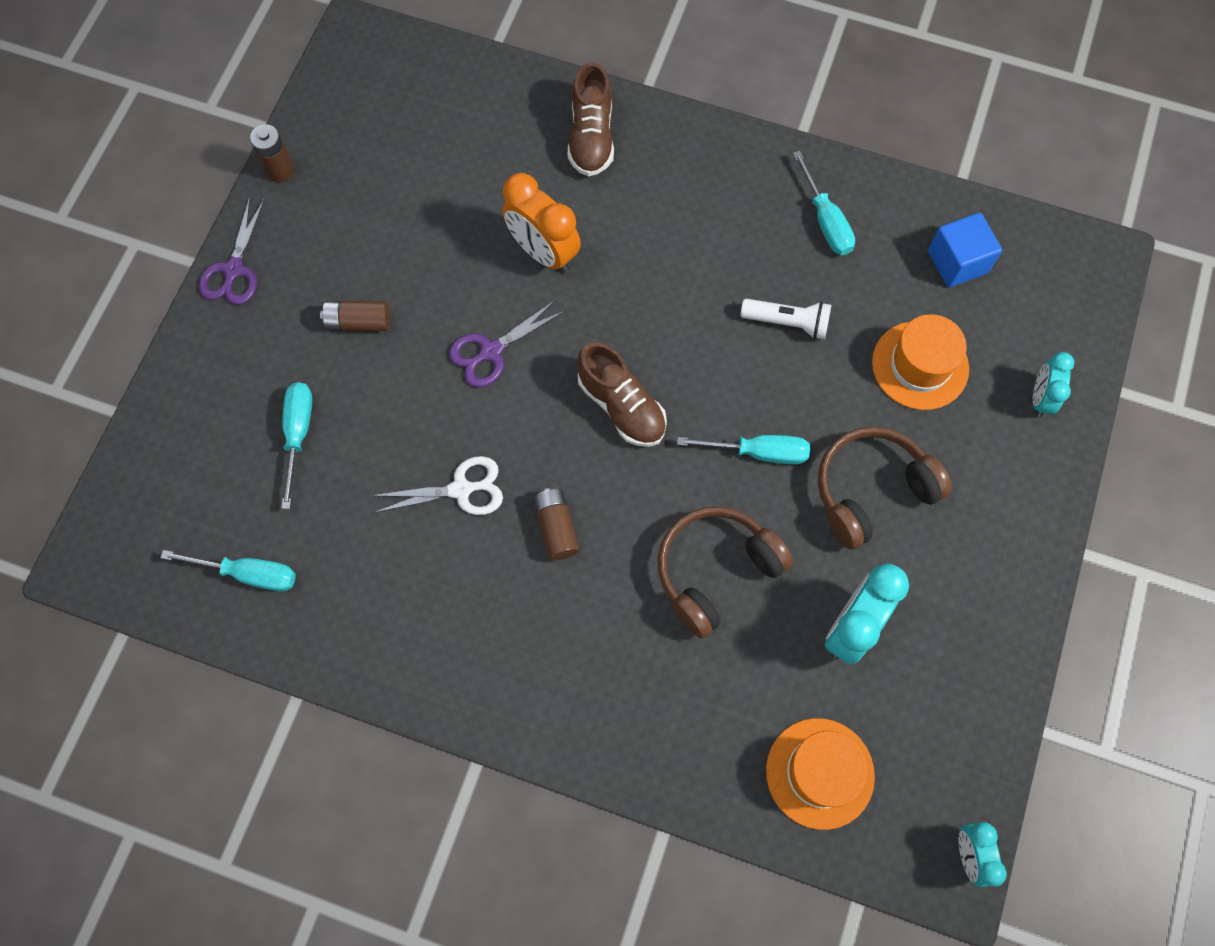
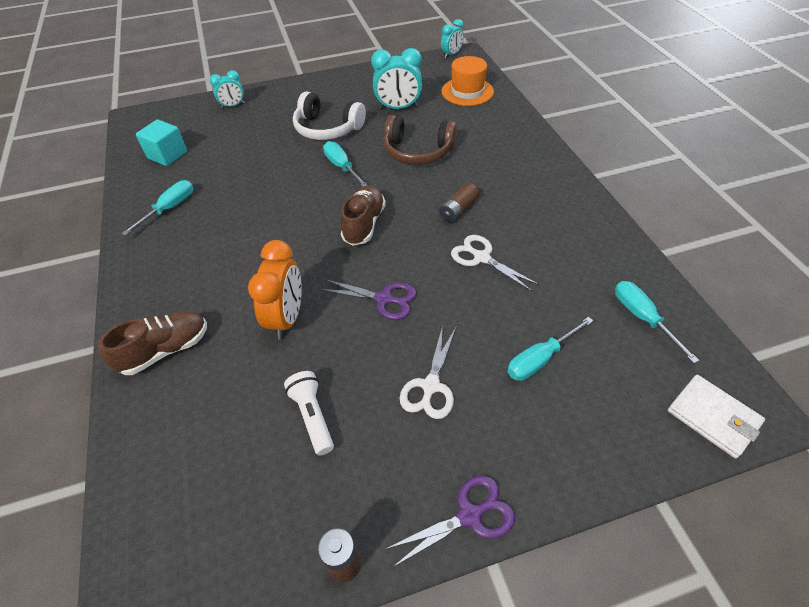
camera: 125 degrees left, 20 degrees down
brown battery [320,301,390,331] -> white scissors [400,325,456,419]
white flashlight [741,299,831,339] -> white flashlight moved to [284,371,334,456]
brown headphones [818,426,952,550] -> white headphones [293,91,366,140]
orange hat [872,314,969,410] -> none
blue cube [928,213,1002,287] -> turquoise cube [136,120,187,166]
none -> white wallet [668,375,765,458]

